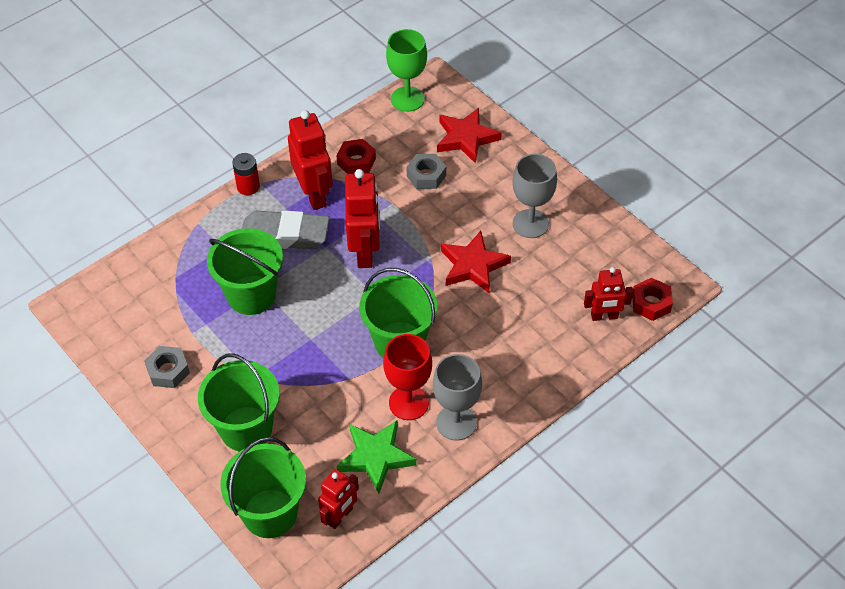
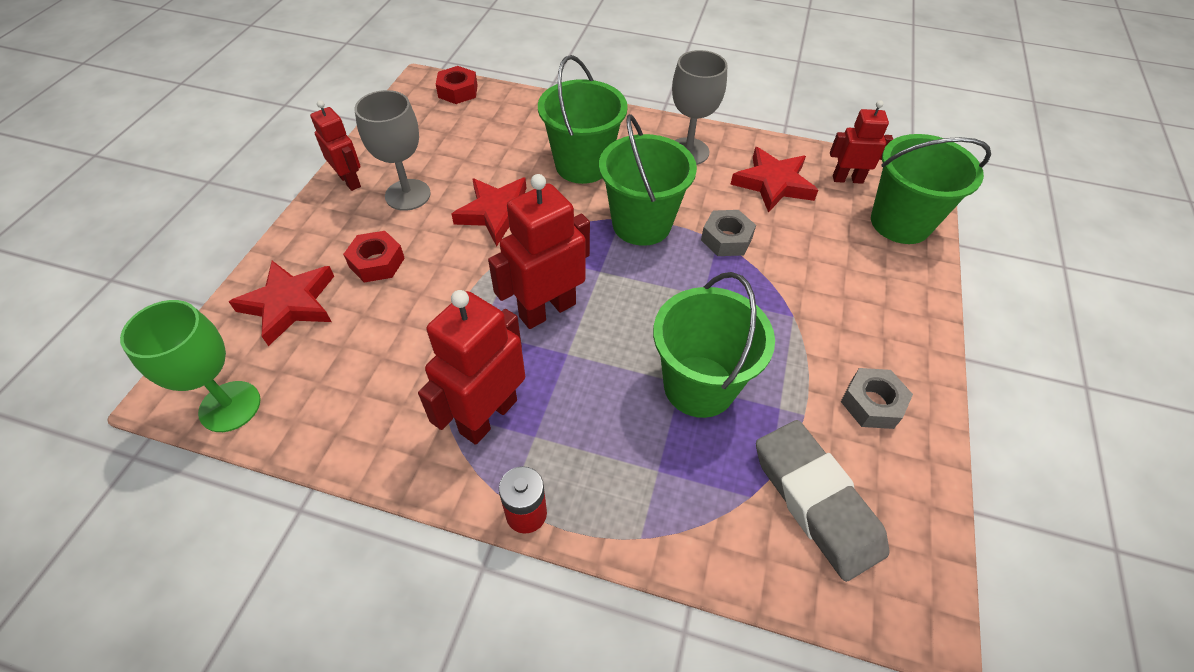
camera: 125 degrees left, 0 degrees up
green bucket [198,353,280,452] -> green bucket moved to [538,55,628,184]
grey eraser [242,210,330,249] -> grey eraser moved to [756,420,889,582]
red nut [336,139,376,174] -> red nut moved to [343,231,405,282]
green star [337,421,417,493] -> red star [730,147,818,213]
red goblet [383,334,432,420] -> none
grey nut [407,154,446,189] -> grey nut moved to [701,210,756,256]
red robot [584,267,633,321] -> red robot moved to [310,100,361,191]

